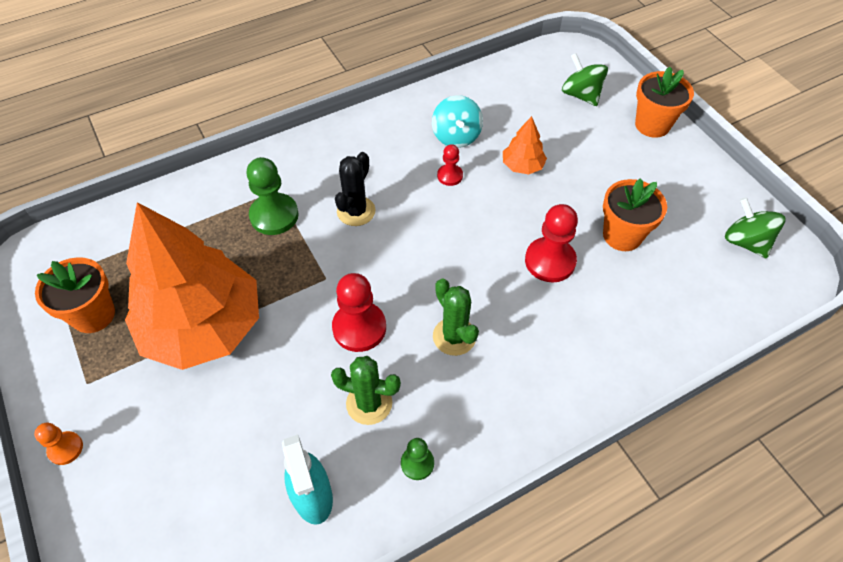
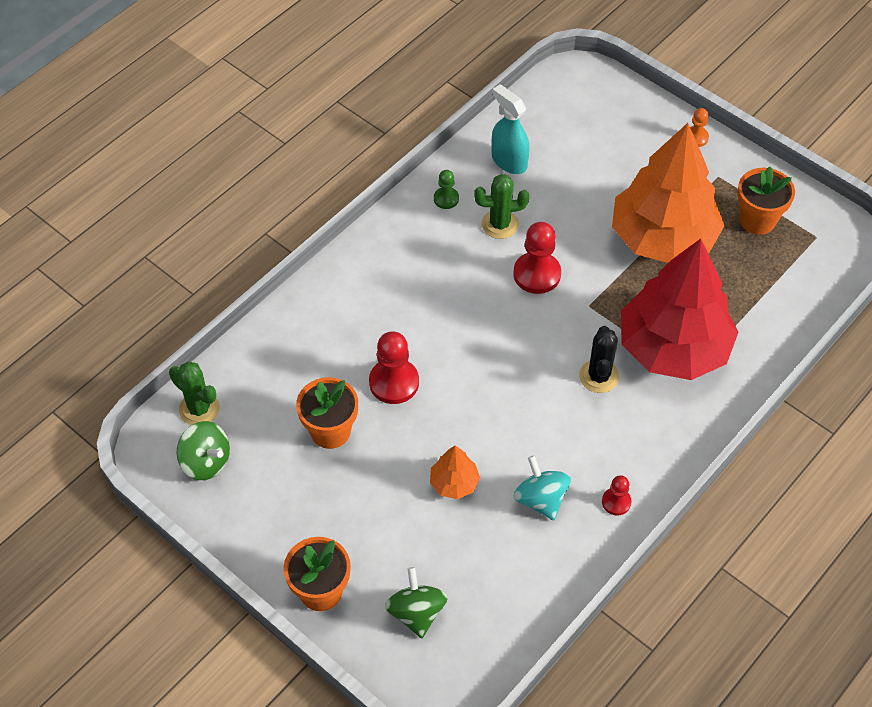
camera: 160 degrees right, 0 degrees up
green pawn [247,157,299,235] -> red tree [621,239,738,380]
green cactus [433,279,479,356] -> green cactus moved to [169,361,220,425]
red pawn [437,144,463,186] -> red pawn moved to [602,475,632,515]
green spinning top [562,53,608,106] -> green spinning top turned 135 degrees counterclockwise [385,567,448,638]

